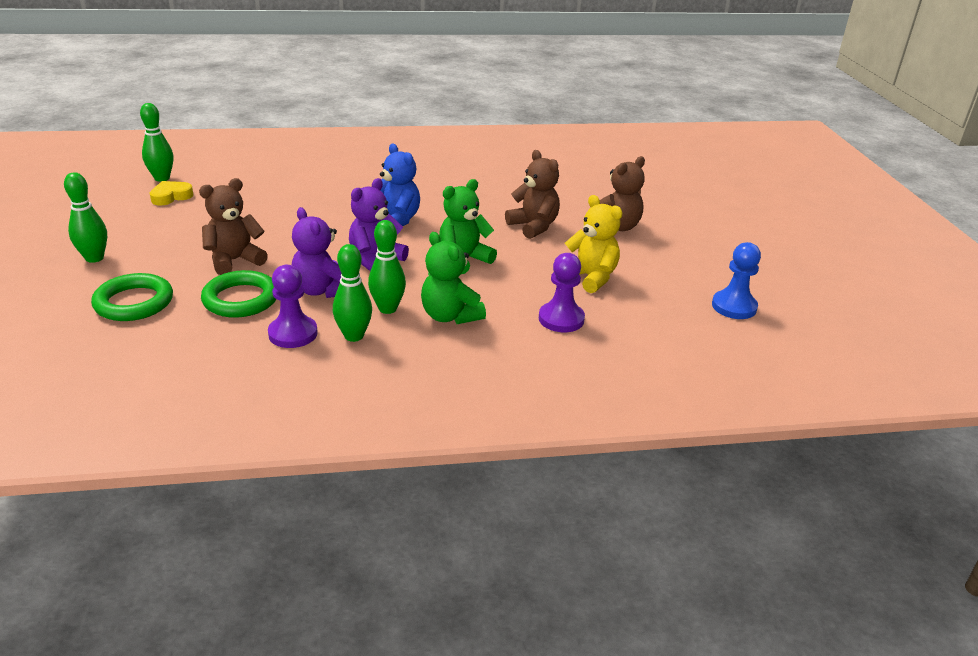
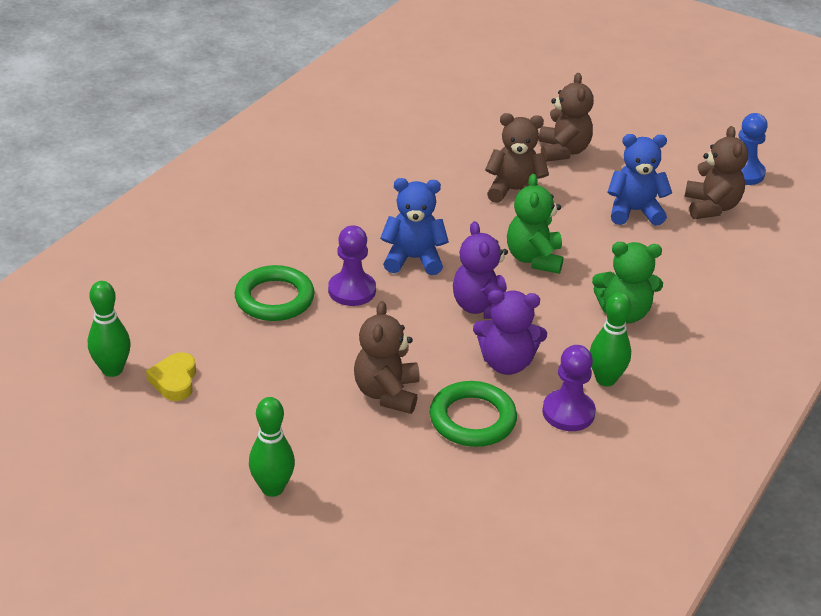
camera: 50 degrees left, 5 degrees up
green ring [91,273,173,321] -> green ring moved to [235,265,315,321]
green bowling pin [368,220,406,314] -> none
purple pawn [539,253,585,332] -> purple pawn moved to [328,225,376,306]
yellow teddy bear [565,195,622,293] -> blue teddy bear [607,134,672,226]
none -> brown teddy bear [685,126,748,219]

